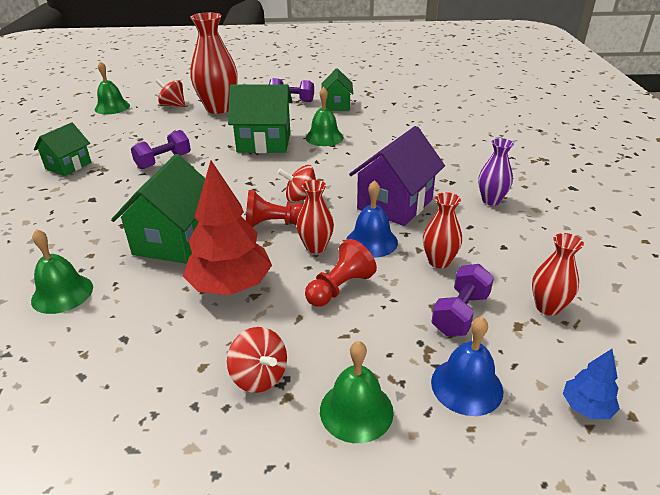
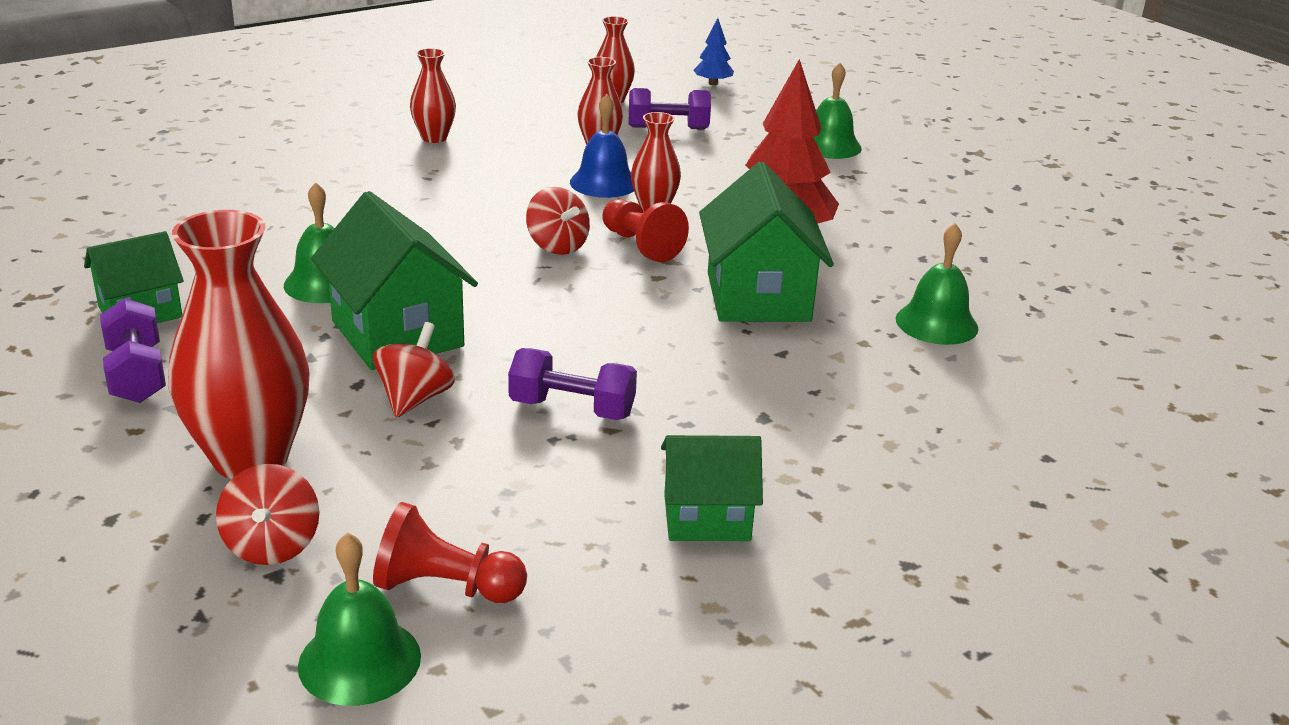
camera: 125 degrees left, 5 degrees down
green house [111,154,205,264] -> green house turned 75 degrees counterclockwise [699,162,834,322]
red spinning top [227,327,287,393] -> red spinning top moved to [373,322,455,418]
red pawn [305,239,377,307] -> red pawn moved to [373,502,527,603]
purple house [349,126,445,226] -> none
blue bell [431,317,504,416] -> none
purple vase [478,138,514,206] -> red vase [410,48,456,143]

